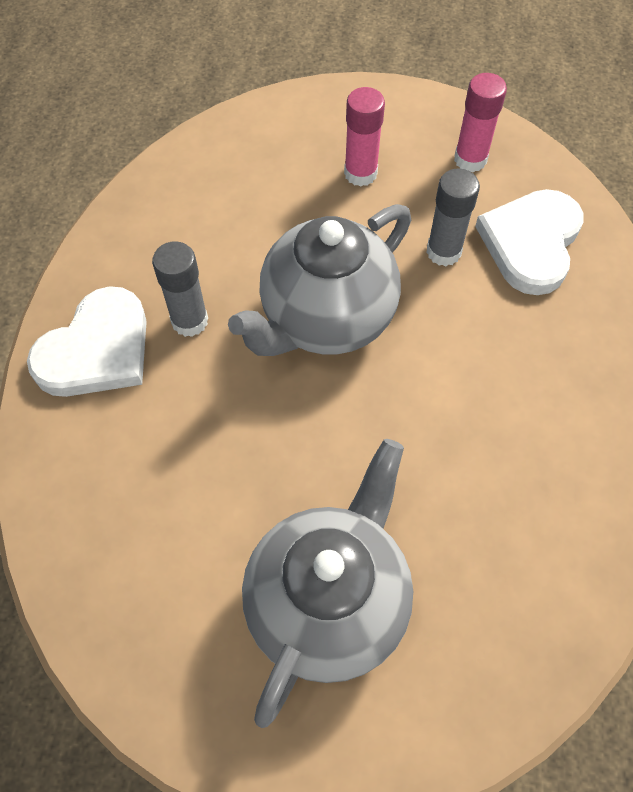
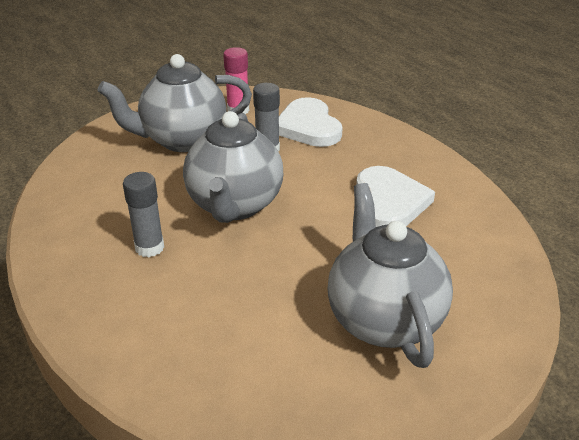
camera: 40 degrees left, 25 degrees down
white heart [27,286,147,397] -> white heart moved to [356,166,435,227]
pink glue stick [344,87,385,186] -> grey teapot [98,54,252,152]

